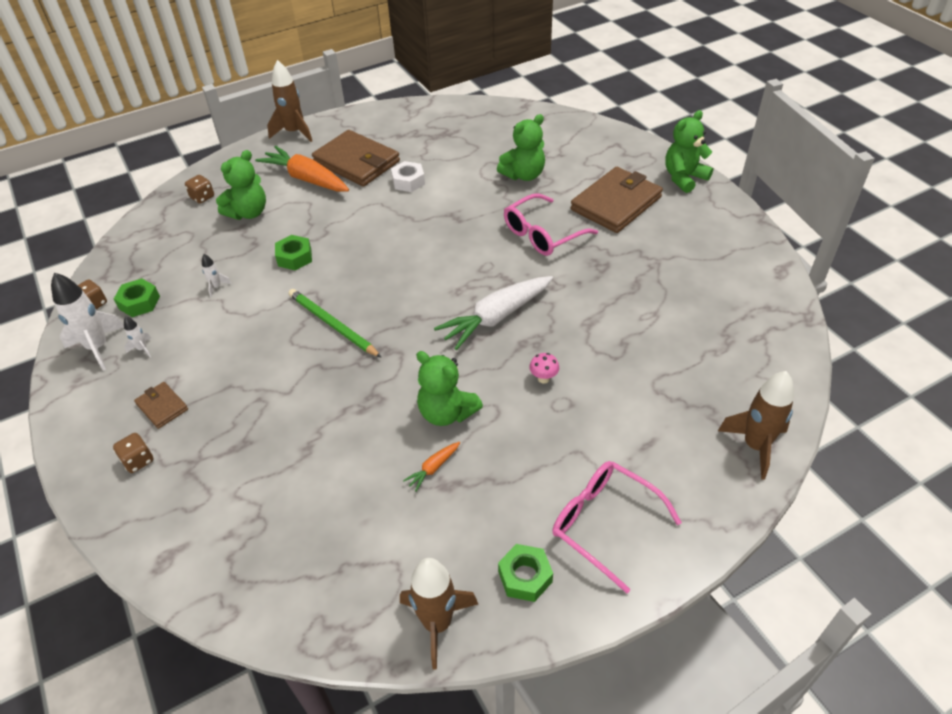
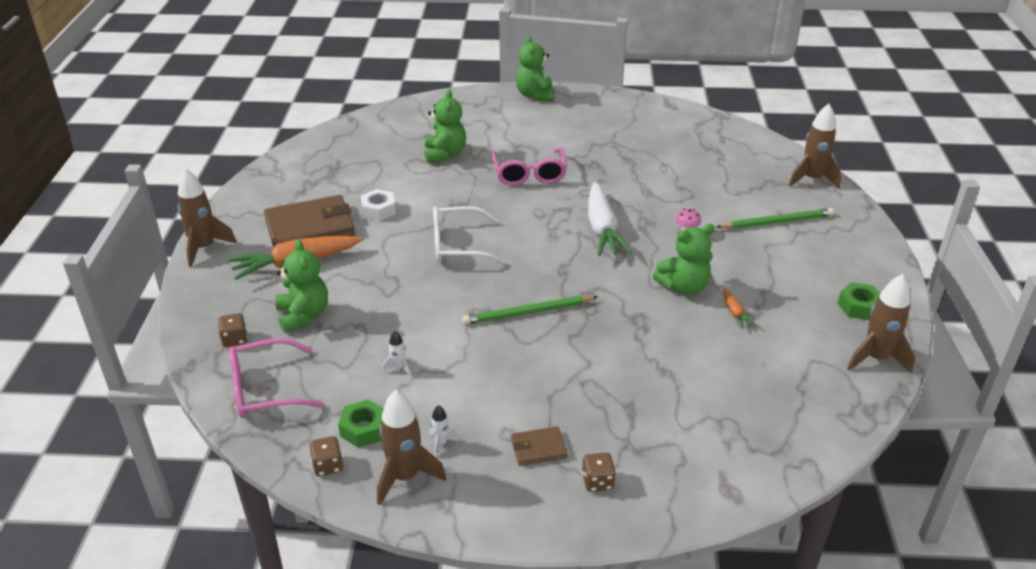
camera: 60 degrees left, 10 degrees down
white rocket [51,273,124,371] -> brown rocket [377,390,446,505]
green nut [275,235,312,271] -> none
pink glasses [552,461,682,593] -> pink glasses moved to [229,338,324,418]
brown wallet [571,167,663,233] -> none
none -> white glasses [433,206,505,264]
none -> green pencil [717,208,834,229]

